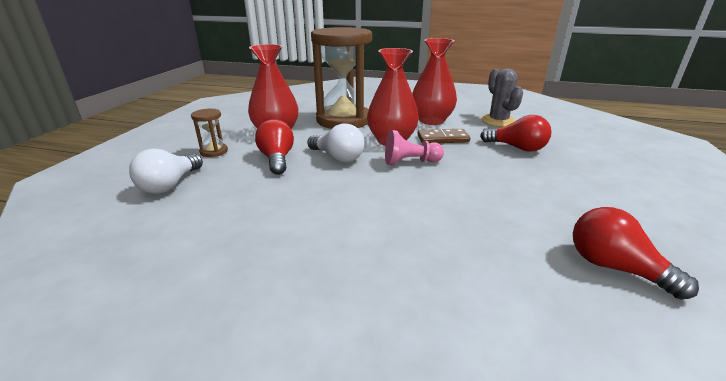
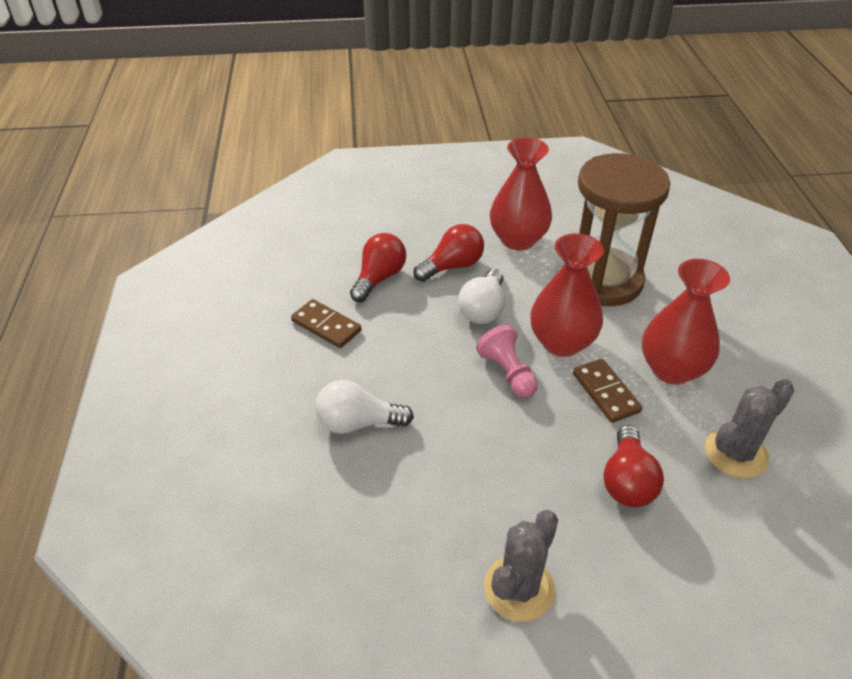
camera: 70 degrees right, 15 degrees up
white light bulb [129,149,203,194] -> white light bulb moved to [315,380,414,434]
brown hourglass [191,109,228,157] -> none
red light bulb [573,207,699,300] -> red light bulb moved to [350,233,406,302]
none -> brown domino [291,299,362,348]
none -> grey cactus [484,510,558,622]

